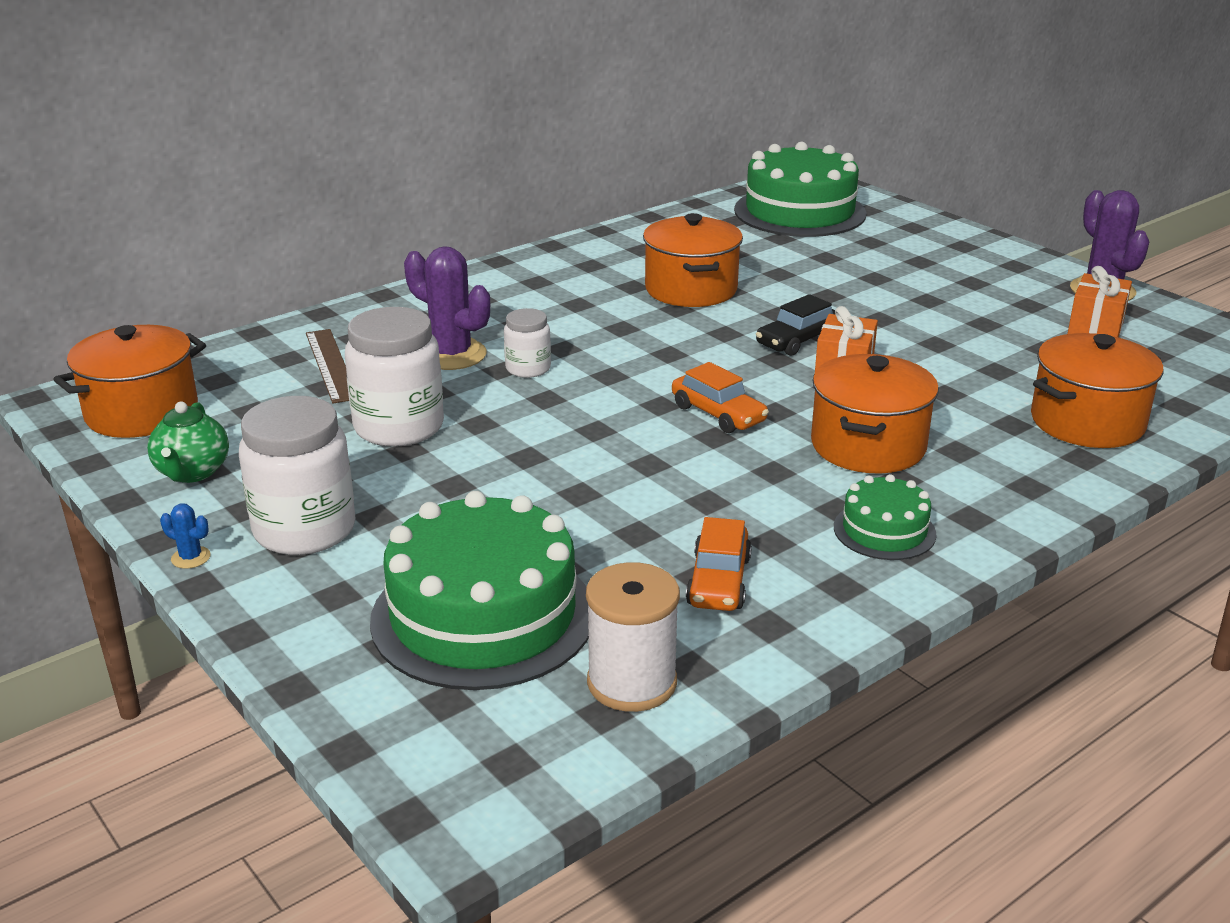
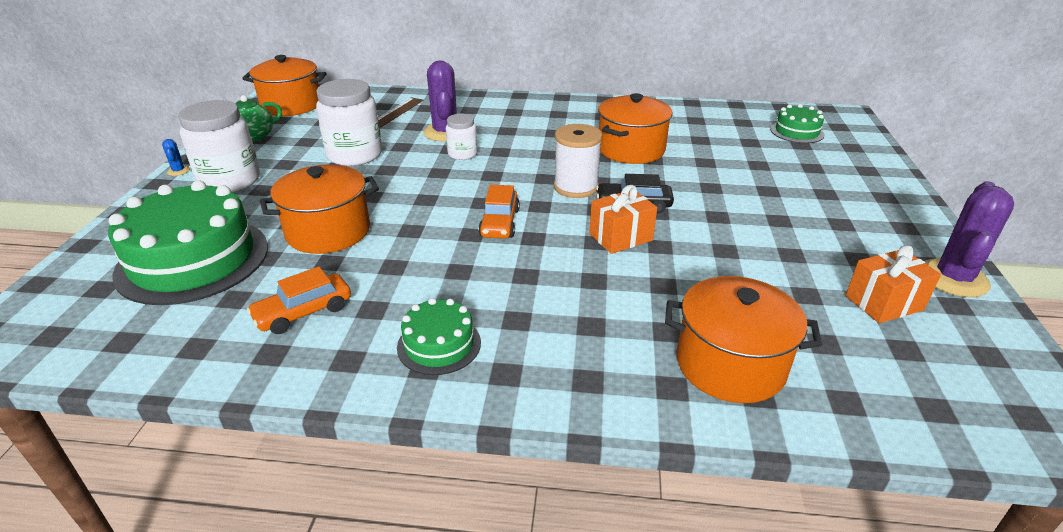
camera: 45 degrees right, 5 degrees up
white spool [586,562,680,712] -> white spool moved to [554,124,602,198]
green cake [734,142,867,237] -> green cake [771,104,824,143], size x0.50
orange pot [811,354,939,474] -> orange pot moved to [260,165,379,254]

